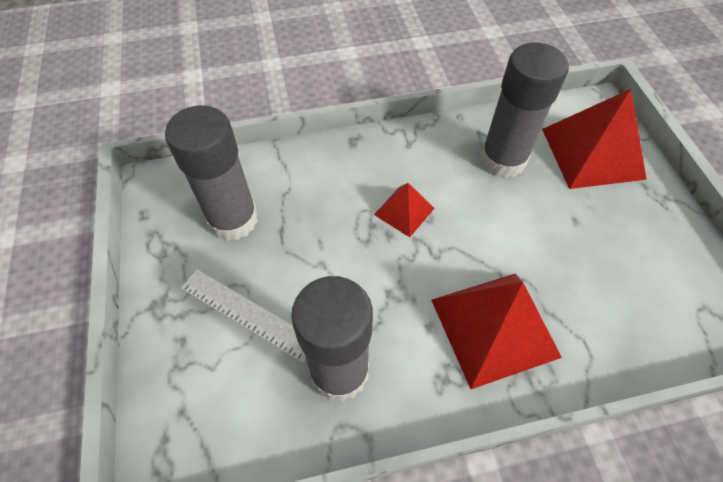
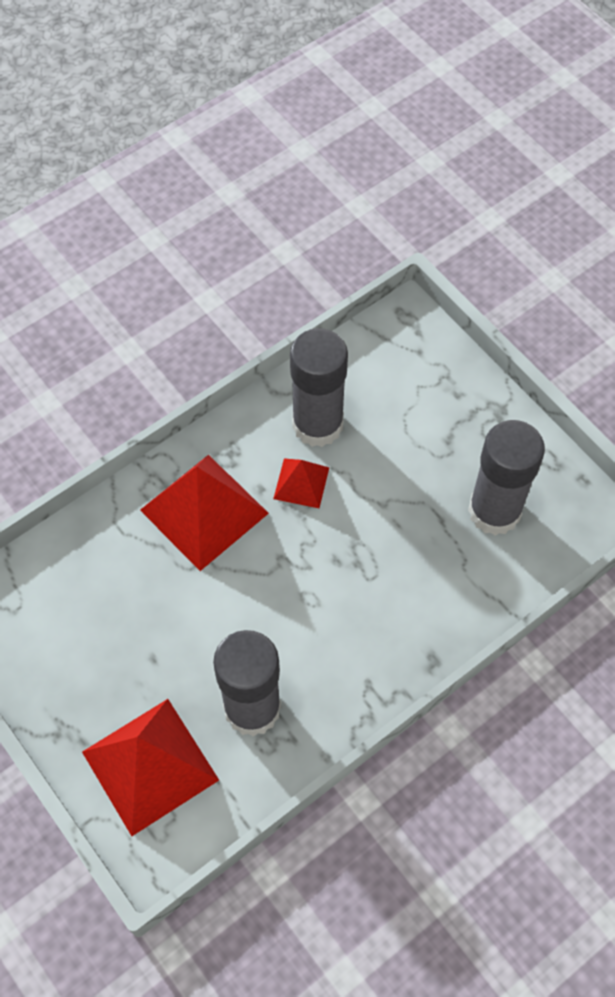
camera: 155 degrees right, 5 degrees up
white ruler [181,269,306,363] -> none
red pyramid [374,183,435,237] -> red pyramid moved to [273,458,329,508]

